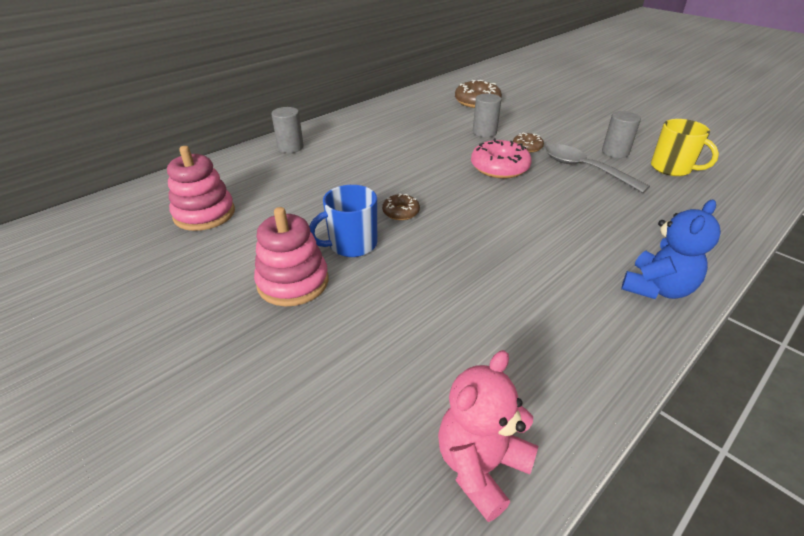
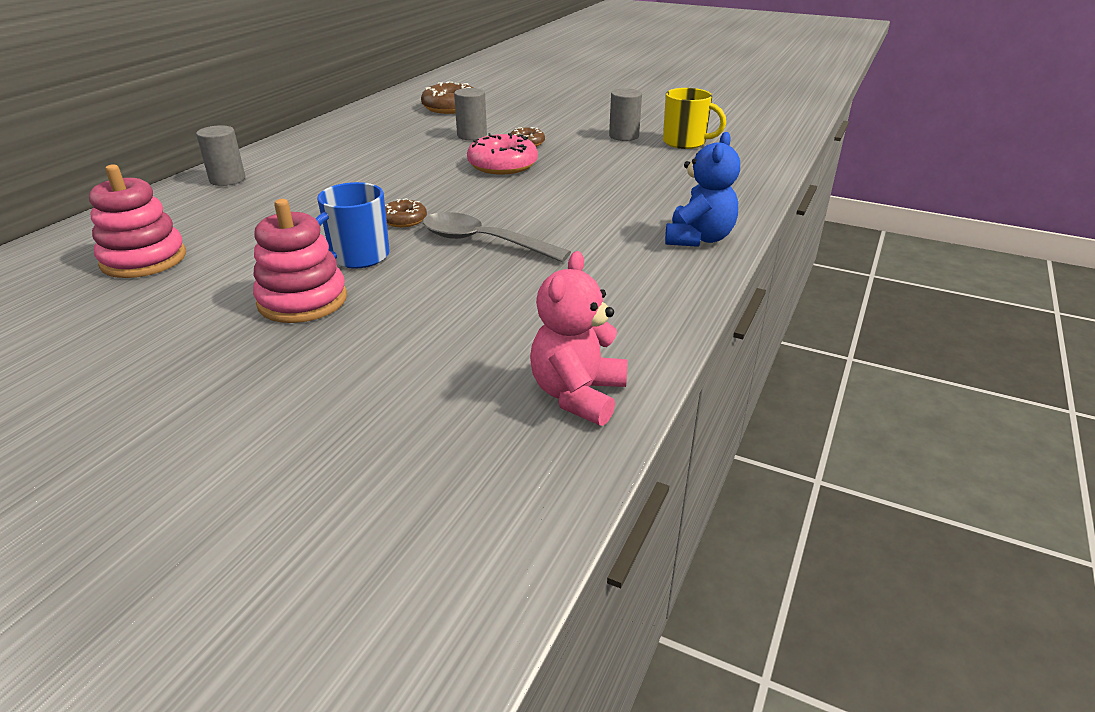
camera: 20 degrees left, 5 degrees down
grey spoon [545,144,650,193] -> grey spoon moved to [423,212,571,262]

